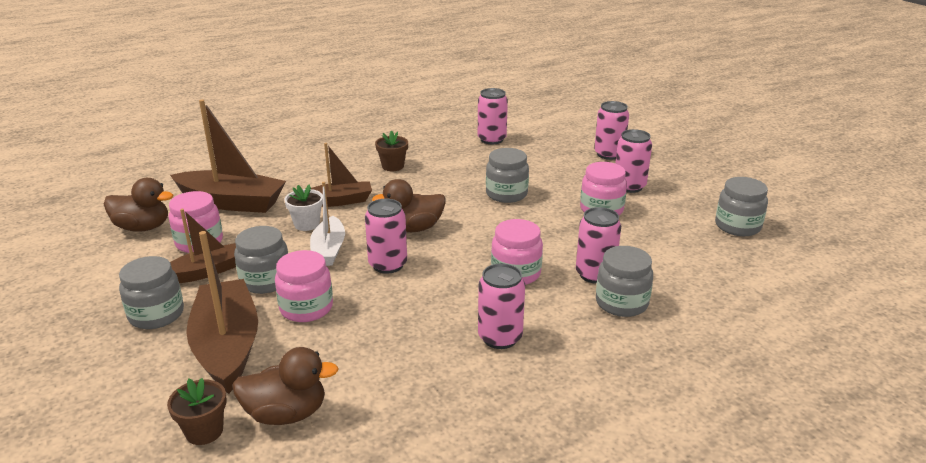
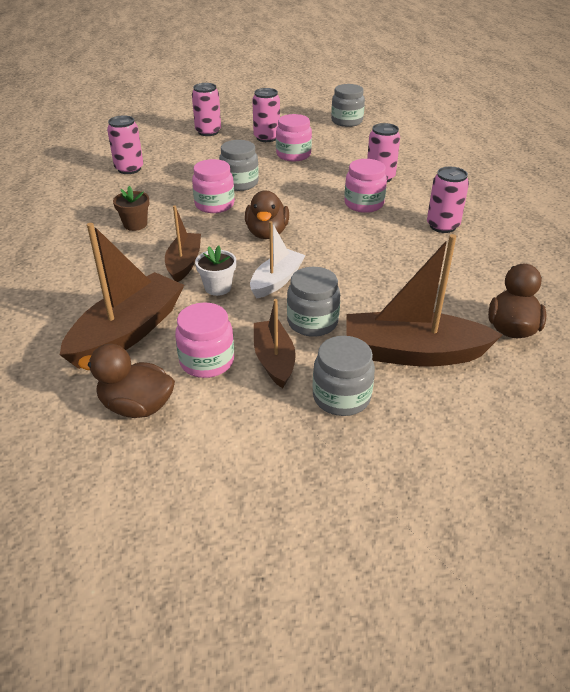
camera: 70 degrees left, 10 degrees up
brown duck [104,178,173,232] -> brown duck turned 105 degrees counterclockwise [78,344,175,418]
brown flower pot [167,378,227,445] -> none
pink jar [275,250,333,322] -> pink jar moved to [192,159,235,213]
white boat [310,182,345,266] -> white boat turned 75 degrees counterclockwise [250,221,306,299]
pink can [365,199,407,274] -> none
grey jar [596,246,653,317] -> none

